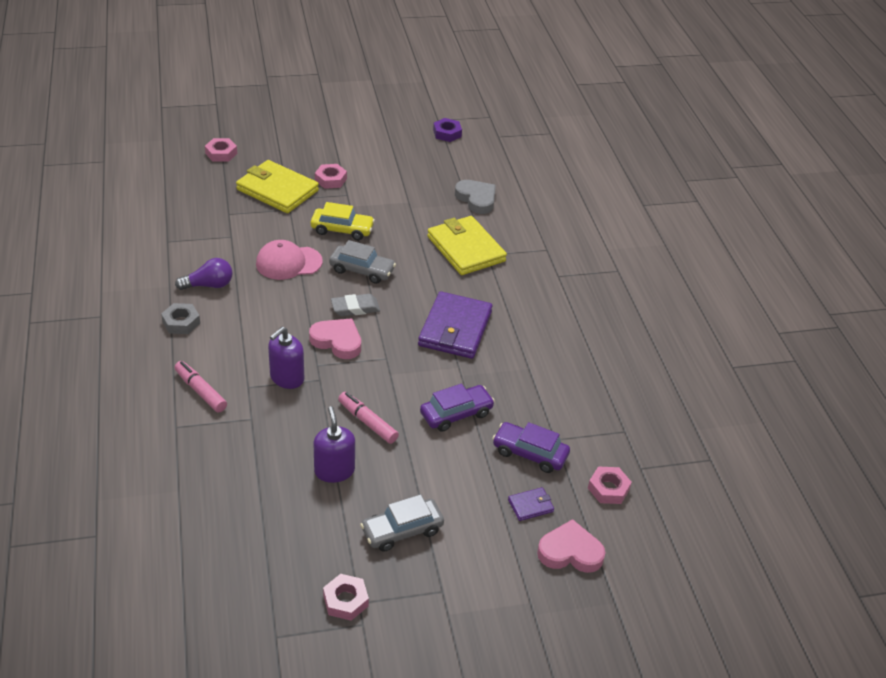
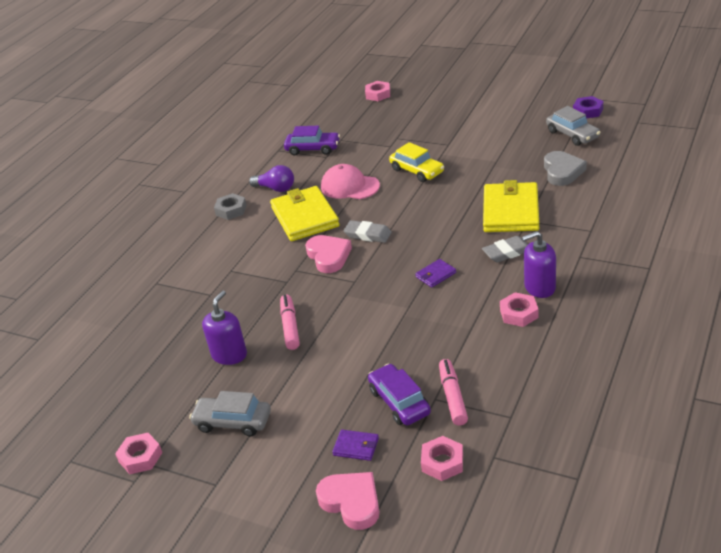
camera: 45 degrees right, 5 degrees down
pink marker [174,361,227,412] -> pink marker moved to [439,359,468,426]
yellow wallet [236,160,319,213] -> yellow wallet moved to [270,186,340,241]
purple soap dispenser [268,327,304,389] -> purple soap dispenser moved to [522,231,556,298]
pink nut [315,164,347,189] -> pink nut moved to [500,292,538,327]
grey car [329,240,396,284] -> grey car moved to [546,106,600,146]
purple wallet [418,291,492,359] -> purple wallet [415,259,456,288], size x0.44
purple car [420,384,495,432] -> purple car moved to [284,126,340,155]
none -> grey eraser [482,236,528,263]

